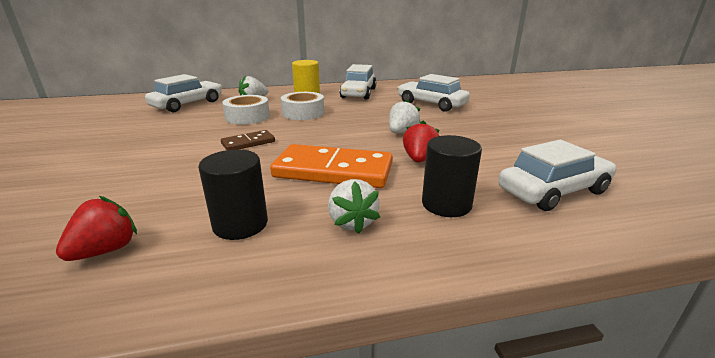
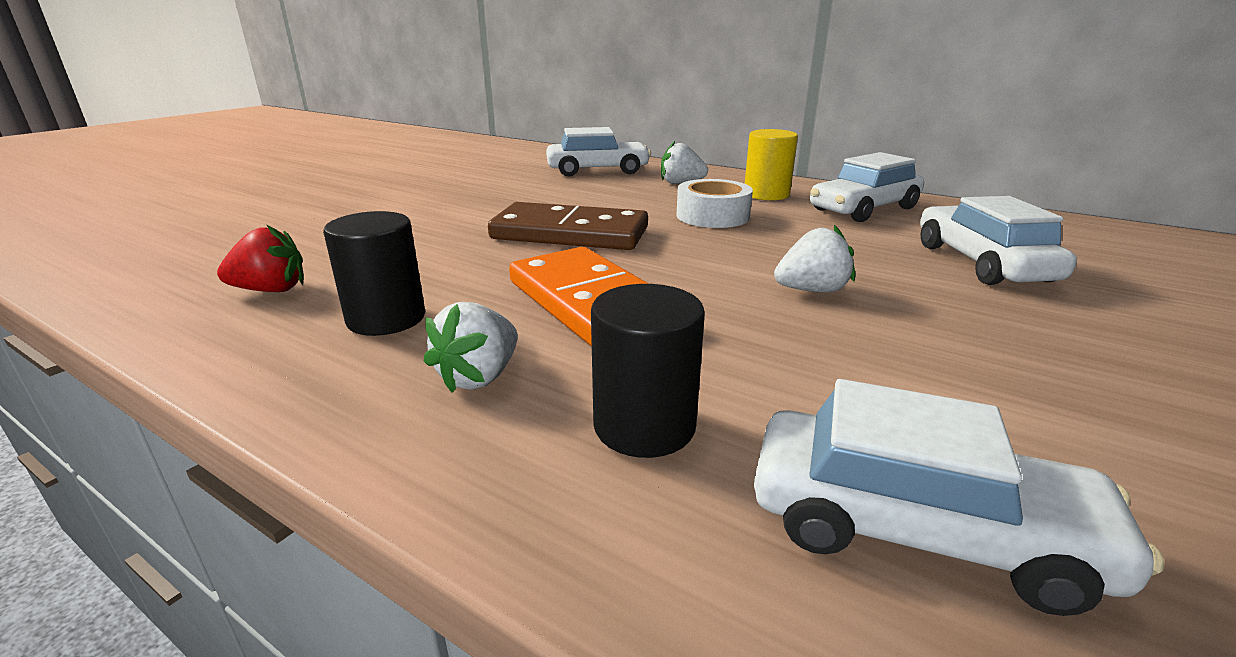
camera: 45 degrees right, 0 degrees up
brown domino [221,130,275,150] -> brown domino [488,202,648,250], size x1.97
white tape [222,95,270,124] -> none
red strawberry [403,120,440,163] -> none

